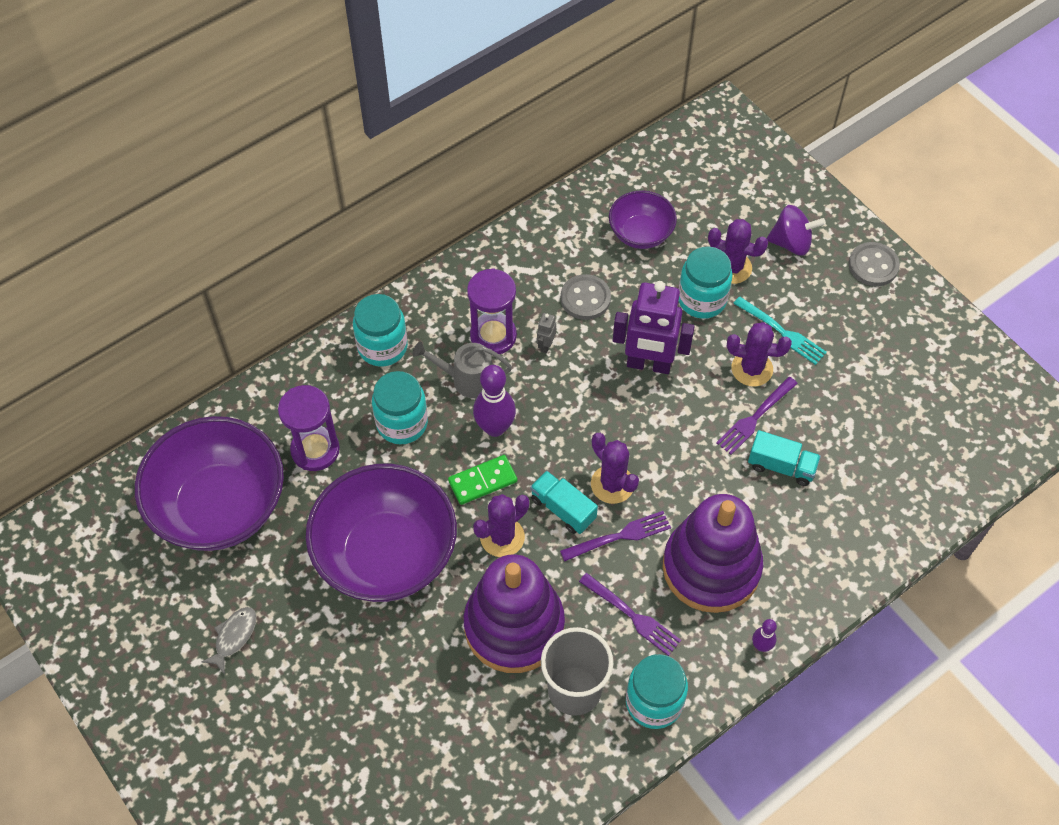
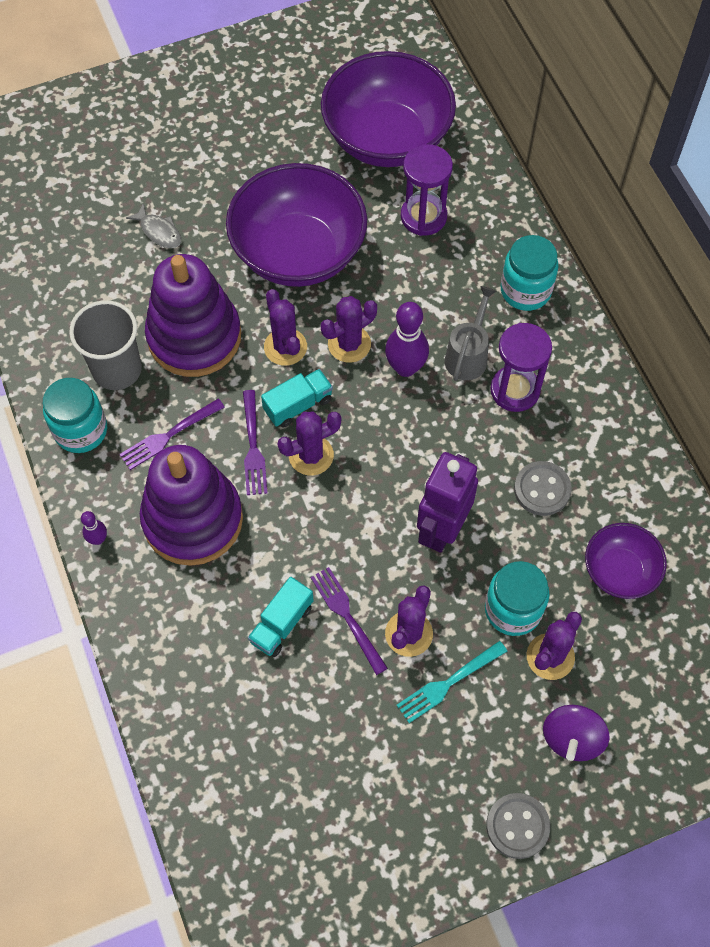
camera: 105 degrees right, 5 degrees up
grey fish [201,607,257,674] -> grey fish moved to [126,203,181,248]
turquoise jar [372,371,428,444] -> none
green domino [448,455,517,505] -> purple cactus [321,296,377,363]
grey robot [537,313,556,354] -> none

